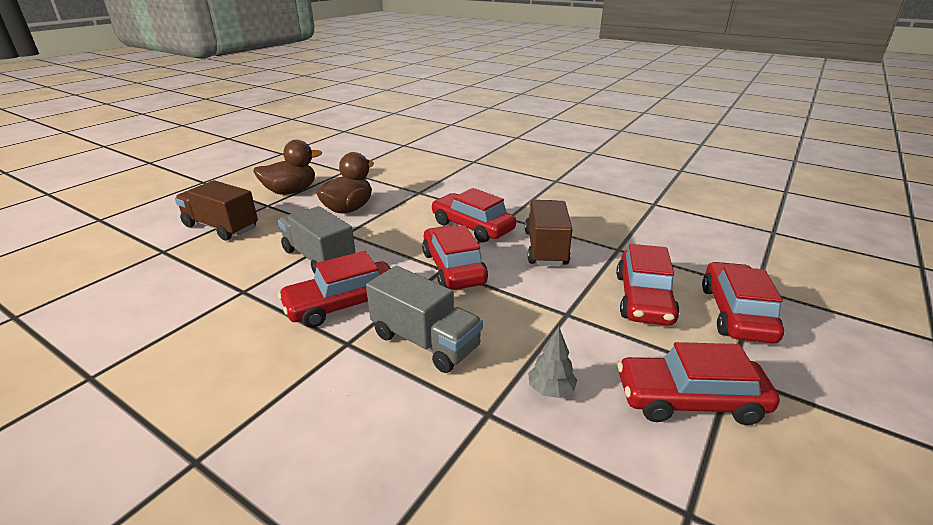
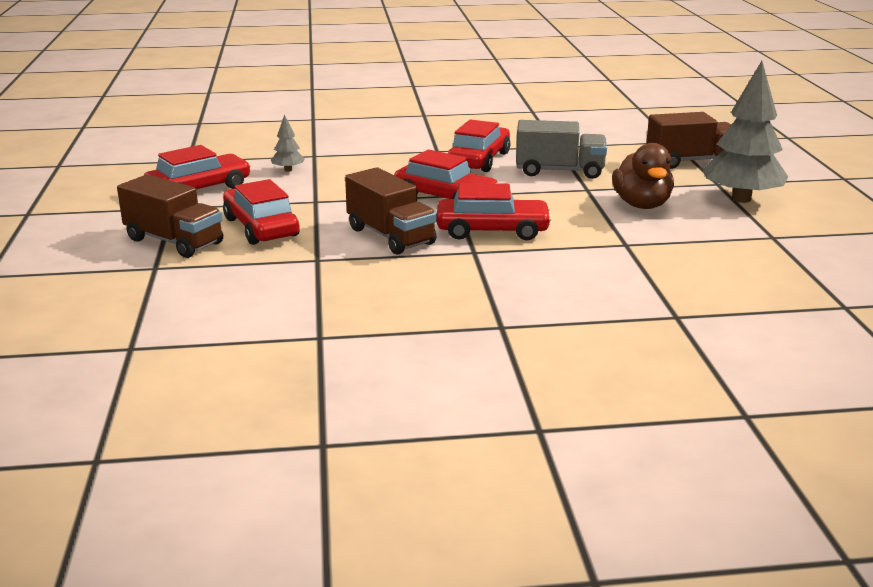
camera: 140 degrees right, 5 degrees down
brown duck [253,140,322,195] -> grey tree [703,61,788,203]
grey truck [366,266,483,373] -> none
red car [702,262,784,344] -> brown truck [117,174,223,258]

